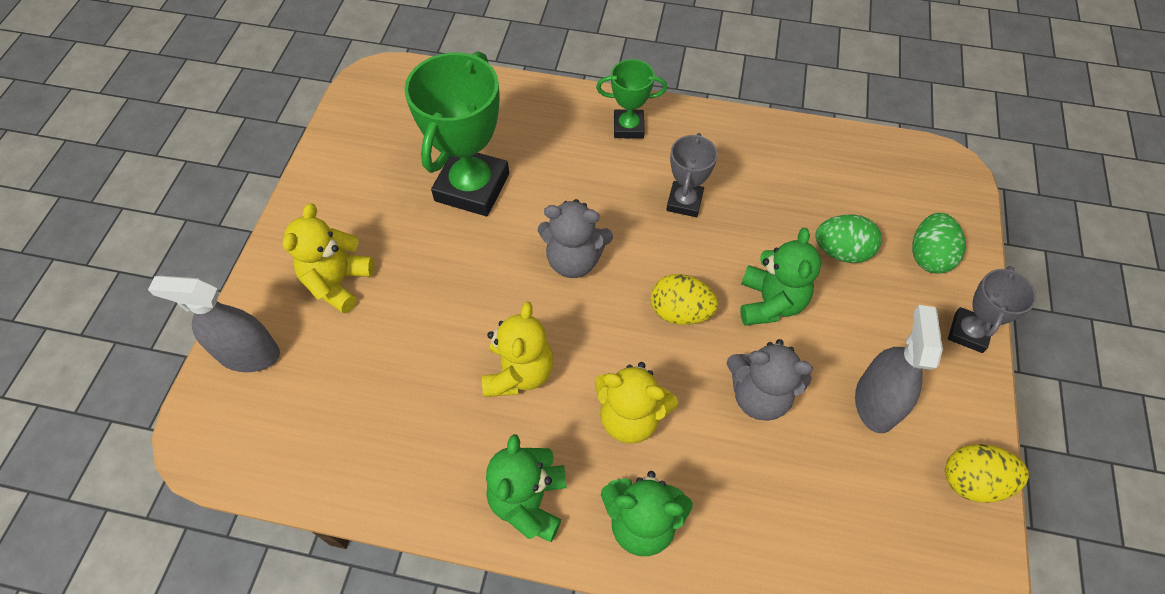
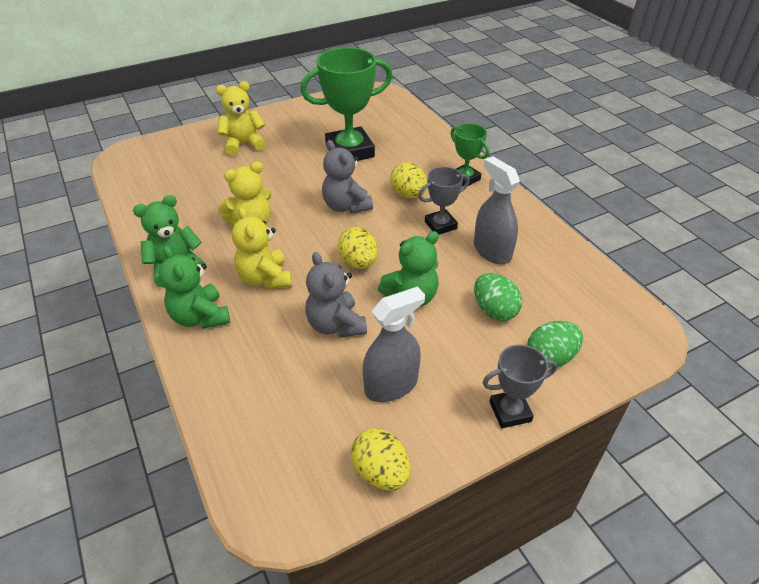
camera: 50 degrees right, 15 degrees down
grey spray bottle [148,276,280,372] -> grey spray bottle moved to [474,156,520,264]
none -> yellow egg [390,162,427,199]

